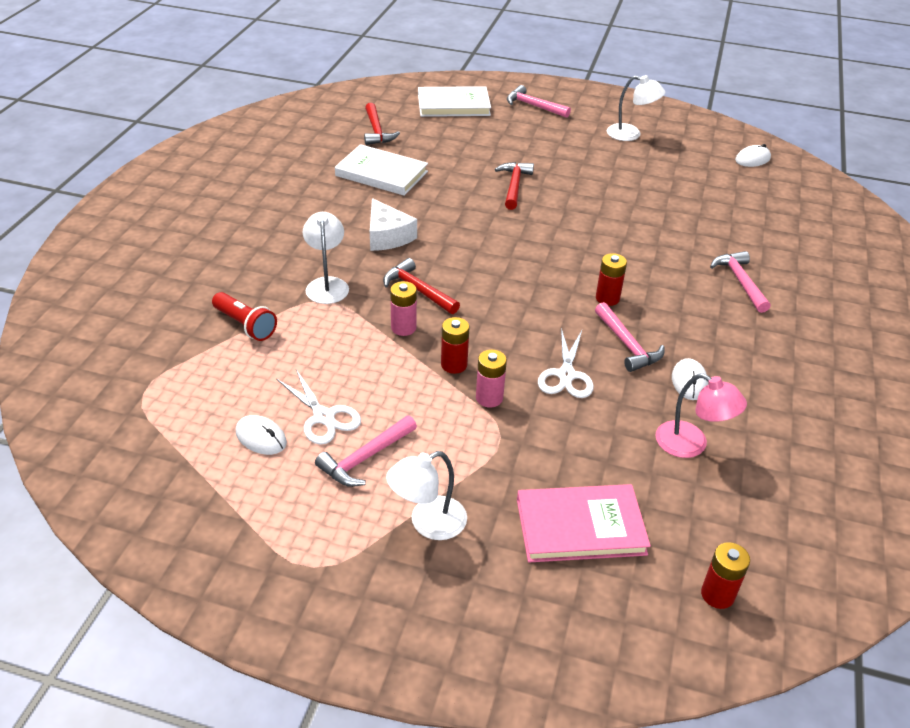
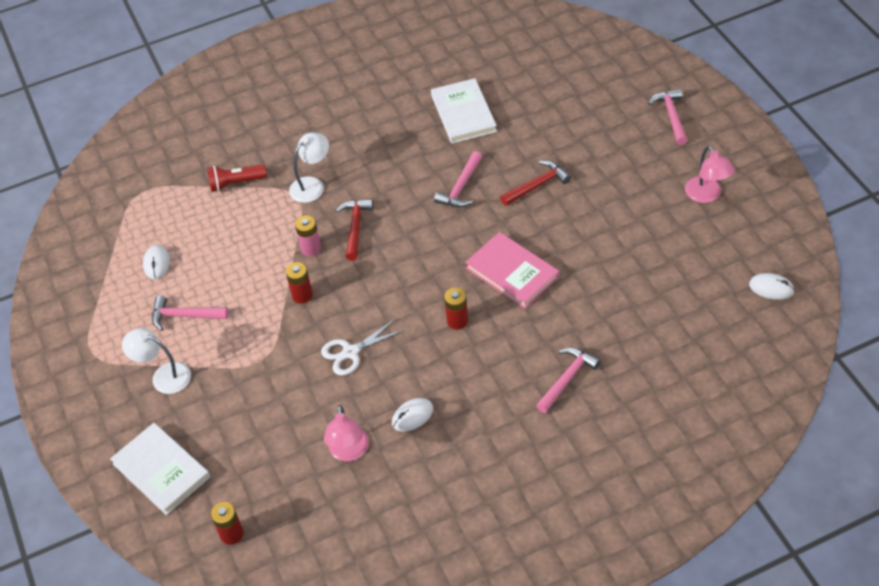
camera: 55 degrees right, 10 degrees up
red flashlight [212,292,277,341] -> red flashlight turned 75 degrees clockwise [207,164,267,192]
white scissors [276,370,361,445] -> none
red hammer [364,103,400,145] -> none
white cheese [370,198,417,251] -> none
white book [418,86,491,117] -> white book moved to [110,423,210,515]
pink battery [476,350,507,408] -> none
pink book [517,484,651,563] -> pink book moved to [465,232,559,309]
pink hammer [595,302,665,372] -> pink hammer moved to [434,151,482,208]
white lamp [607,75,665,141] -> pink lamp [685,146,735,203]

